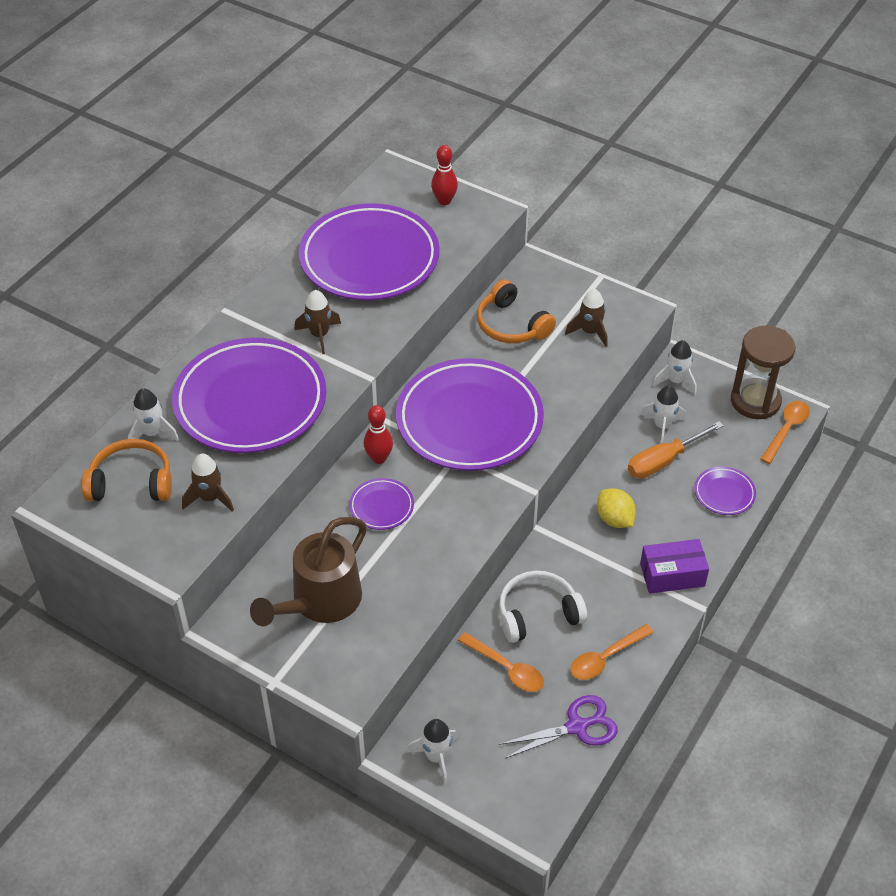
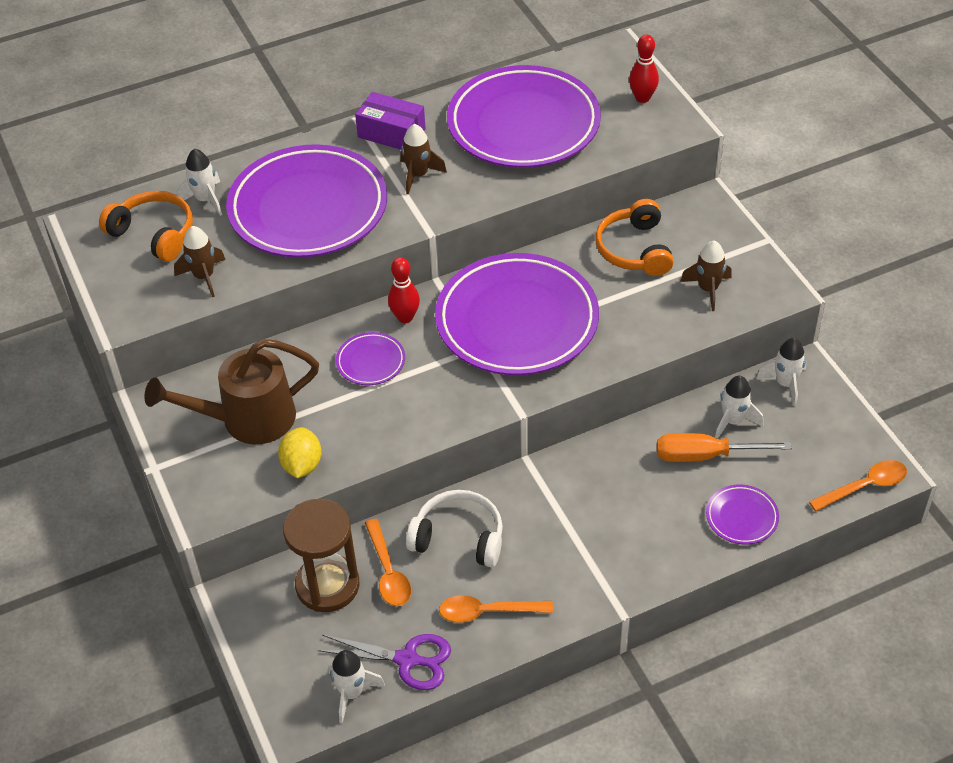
camera: 35 degrees right, 0 degrees up
white rocket [407,719,458,784] -> white rocket moved to [328,650,385,723]
yellow lemon [597,488,636,528] -> yellow lemon moved to [278,427,322,478]
purple box [640,539,709,594] -> purple box moved to [355,92,426,150]
brown hourglass [731,326,795,419] -> brown hourglass moved to [283,499,359,612]

